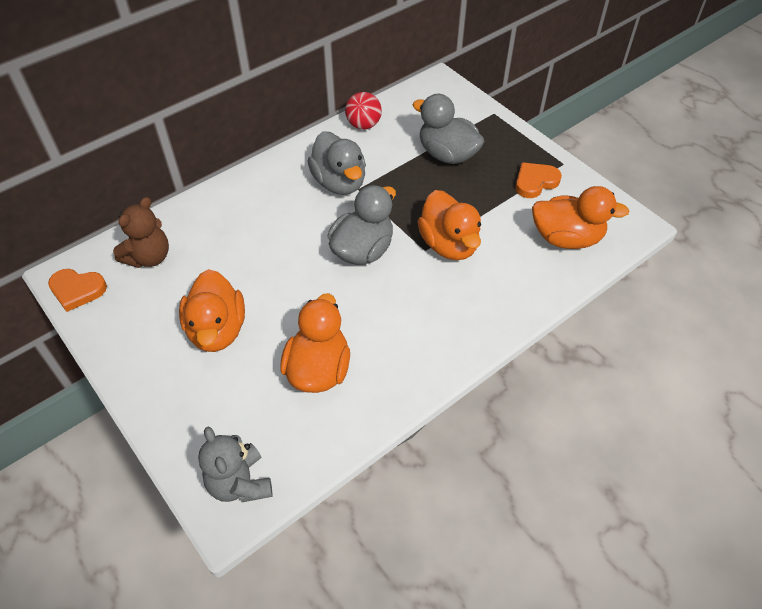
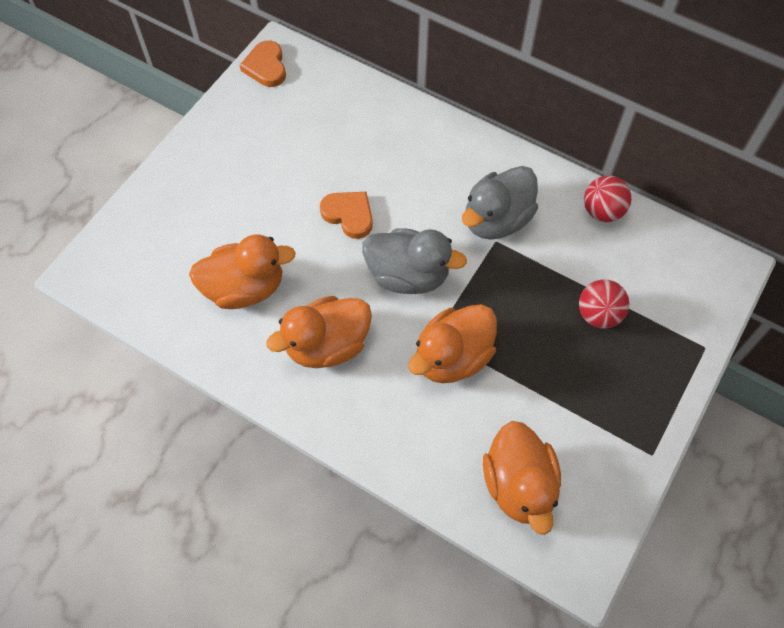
camera: 70 degrees right, 10 degrees up
brown teddy bear [113,197,169,268] -> none
orange duck [179,269,245,352] -> orange duck moved to [266,296,372,368]
grey teddy bear [198,427,272,502] -> none
grey duck [412,94,484,164] -> red ball [579,280,629,329]
orange heart [516,163,562,198] -> orange heart moved to [320,192,373,239]

